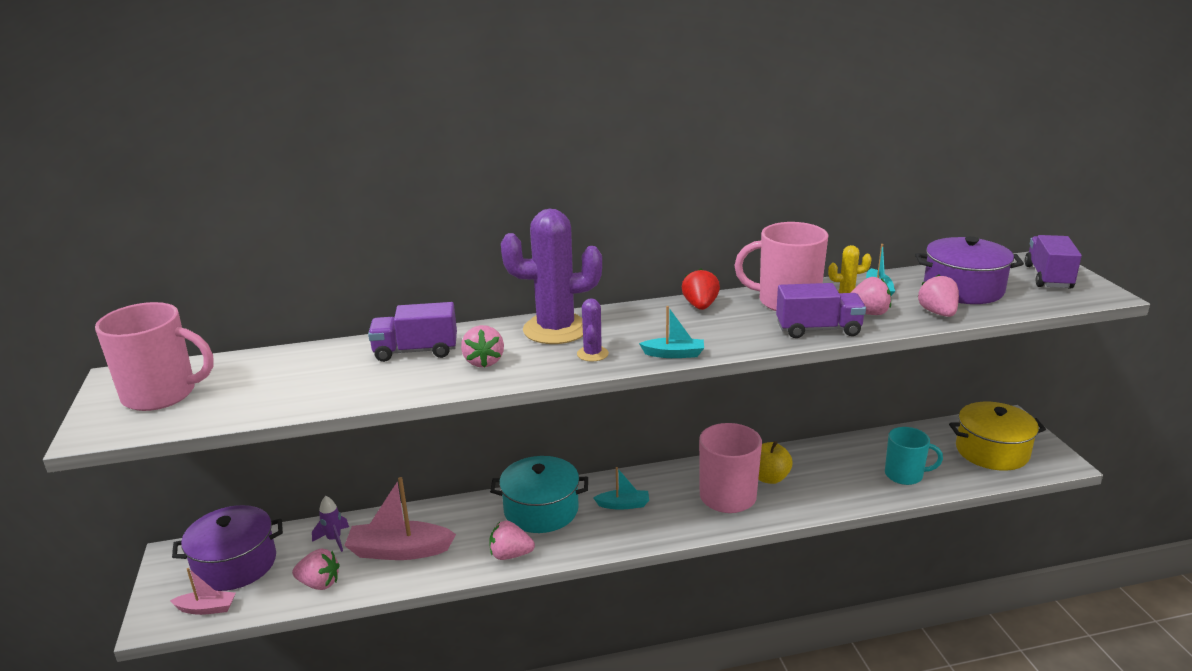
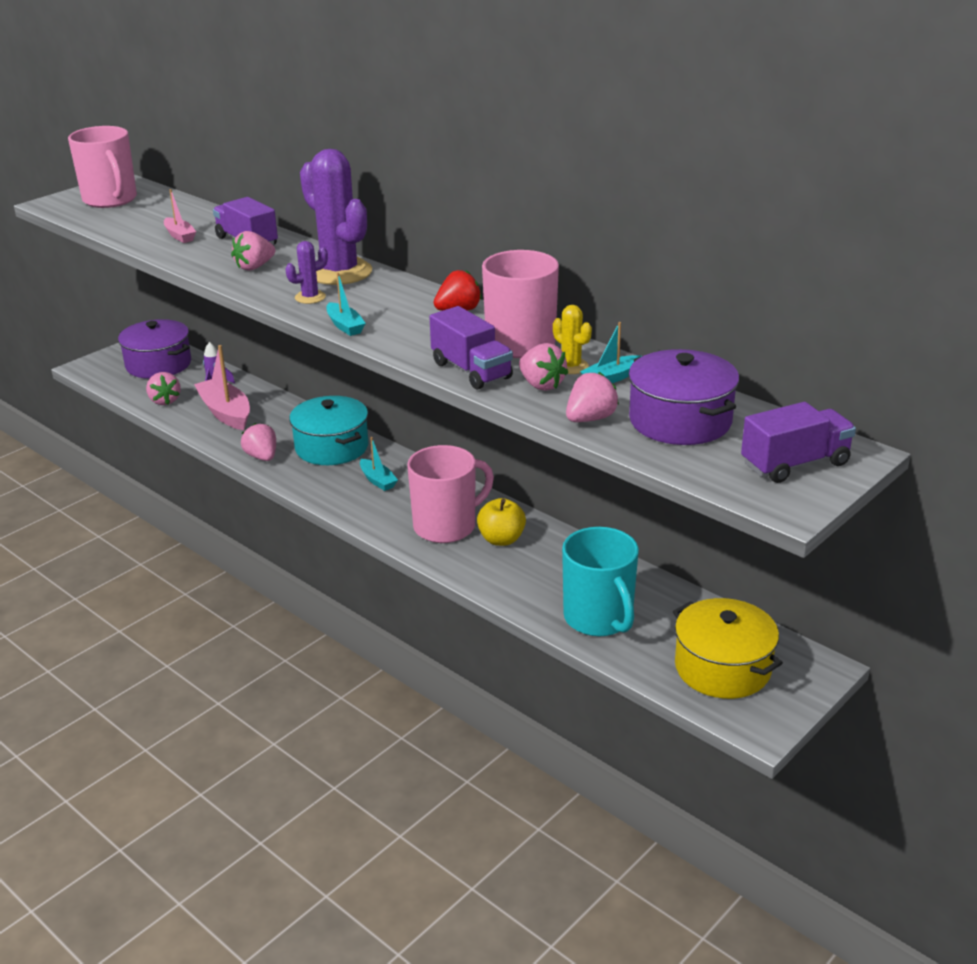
camera: 55 degrees right, 5 degrees up
pink boat [170,568,236,615] -> pink boat moved to [164,189,196,243]
turquoise mug [885,427,943,485] -> turquoise mug [562,527,639,636], size x1.50

